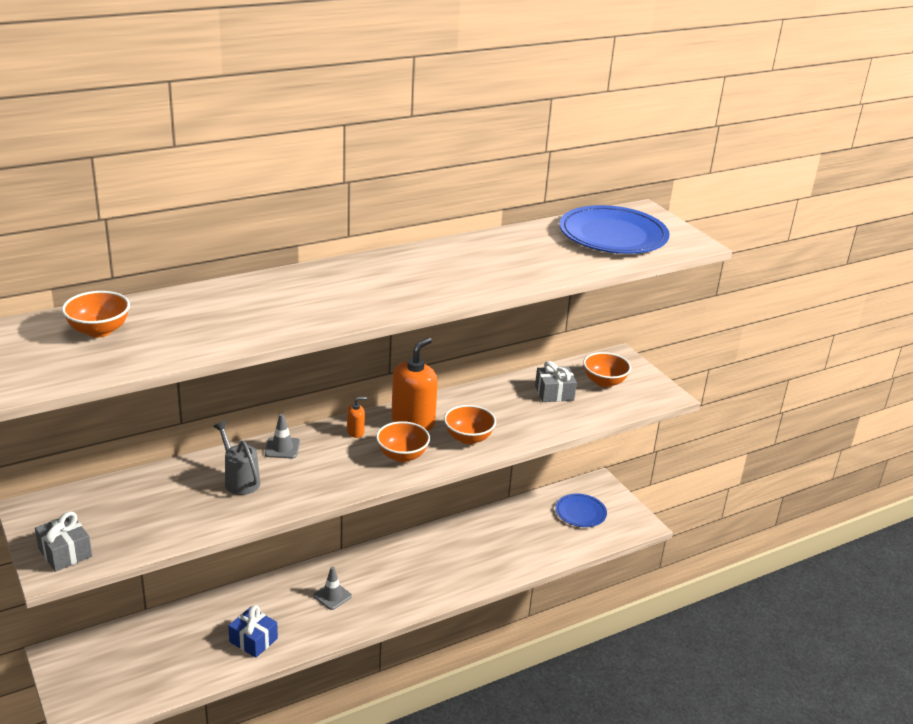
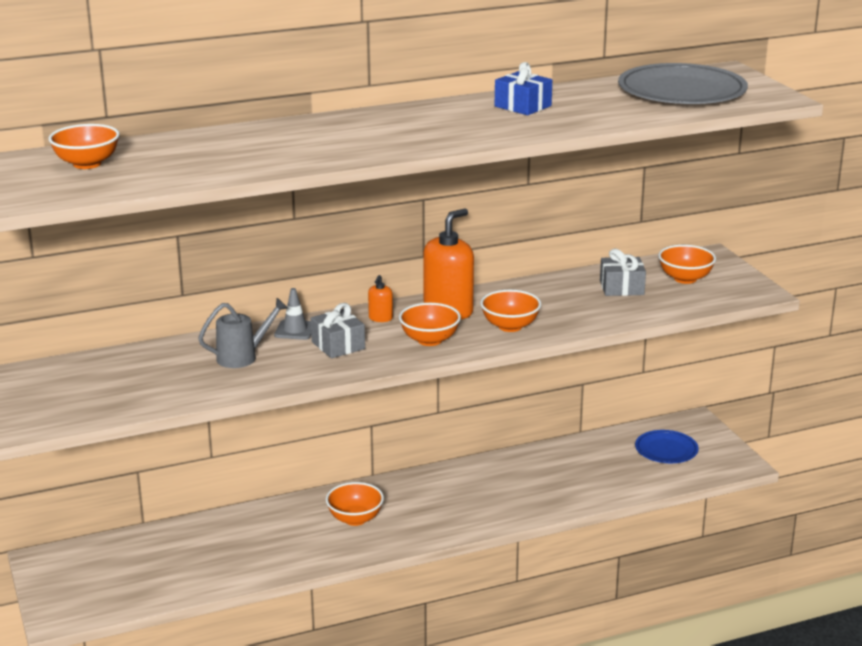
camera: 10 degrees right, 5 degrees down
grey gift [35,511,92,572] -> grey gift moved to [311,303,365,358]
grey watering can [213,421,260,495] -> grey watering can turned 90 degrees clockwise [198,298,288,368]
blue gift [228,605,278,658] -> blue gift moved to [495,62,552,115]
grey traffic cone [313,567,352,610] -> orange bowl [326,482,384,526]
orange soap dispenser [347,397,367,438] -> orange soap dispenser turned 120 degrees clockwise [368,275,393,322]
blue plate [559,205,670,254] -> grey plate [618,63,748,104]

